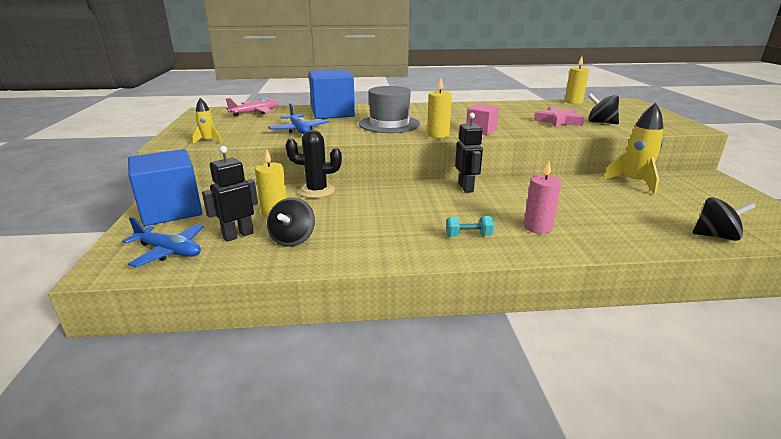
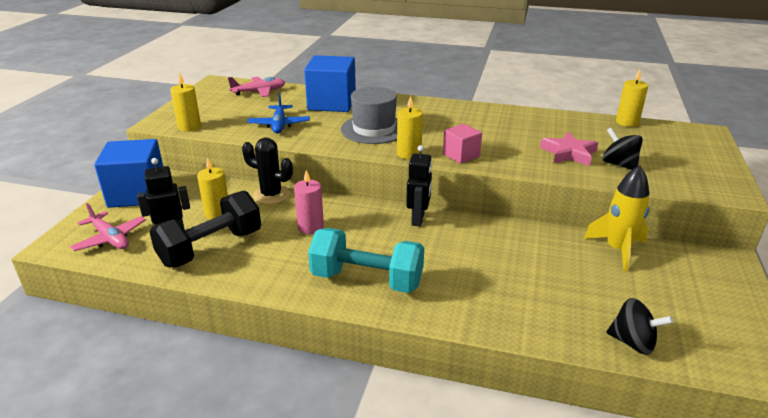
camera: 20 degrees right, 5 degrees up
blue plane [122,217,204,268] -> pink plane [70,203,146,251]
yellow rocket [192,98,222,144] -> yellow candle [170,73,201,132]
black spinning top [267,198,315,247] -> black dumbbell [149,191,261,267]
turquoise dumbbell [446,216,494,237] -> turquoise dumbbell [308,228,424,293], size x2.35
pink candle [524,161,561,234] -> pink candle moved to [294,170,324,234]

